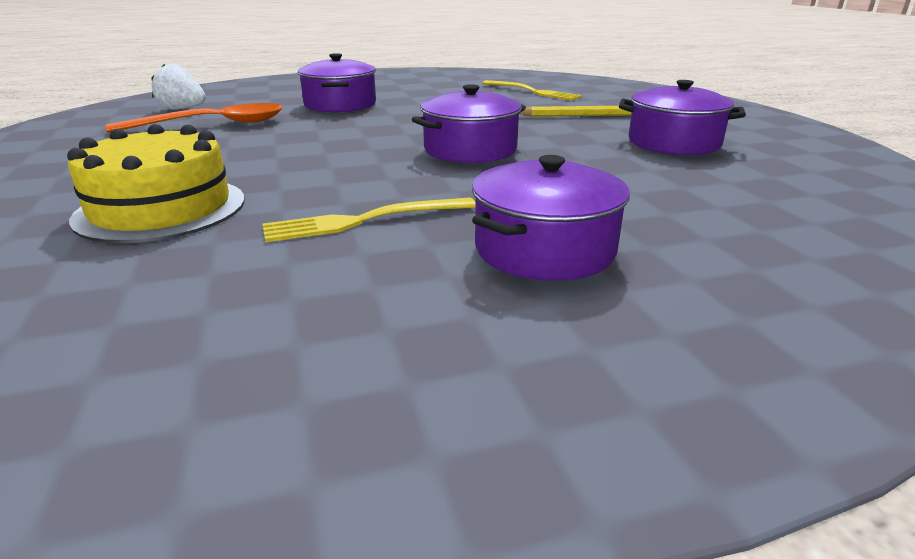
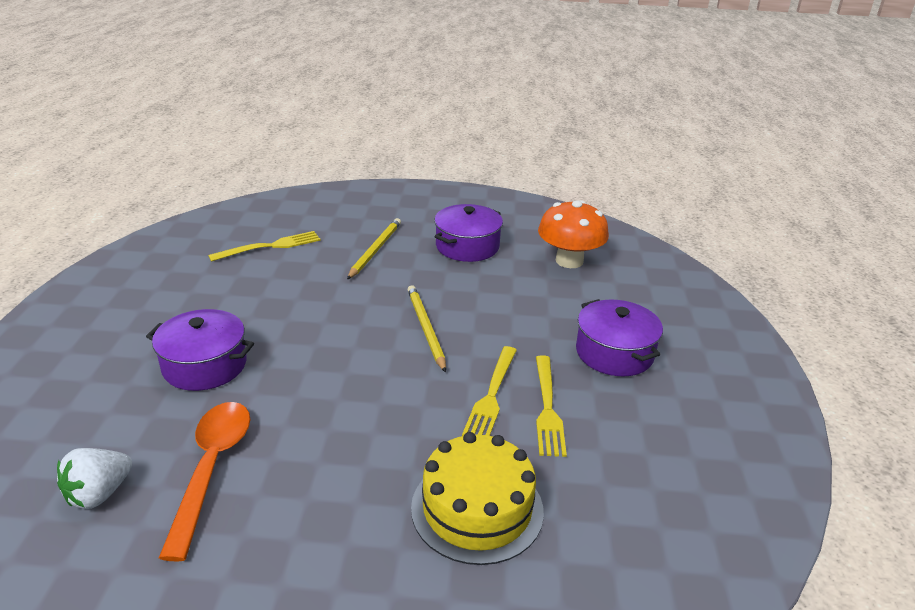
camera: 70 degrees left, 5 degrees up
purple pot [412,84,526,163] -> yellow pencil [407,285,446,373]
none -> yellow fork [462,346,517,436]
none -> orange mushroom [538,200,609,268]

